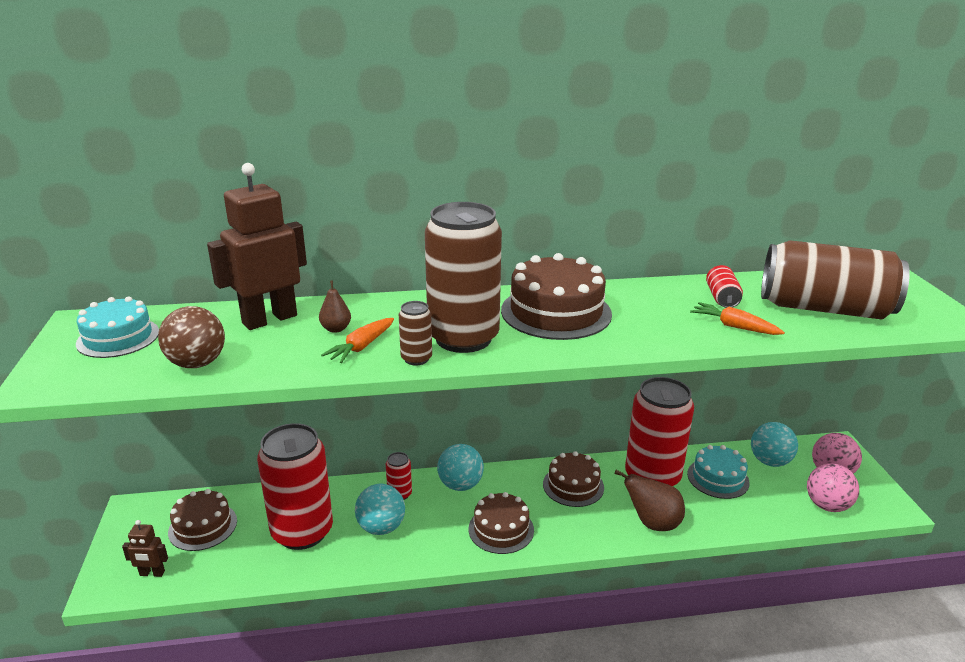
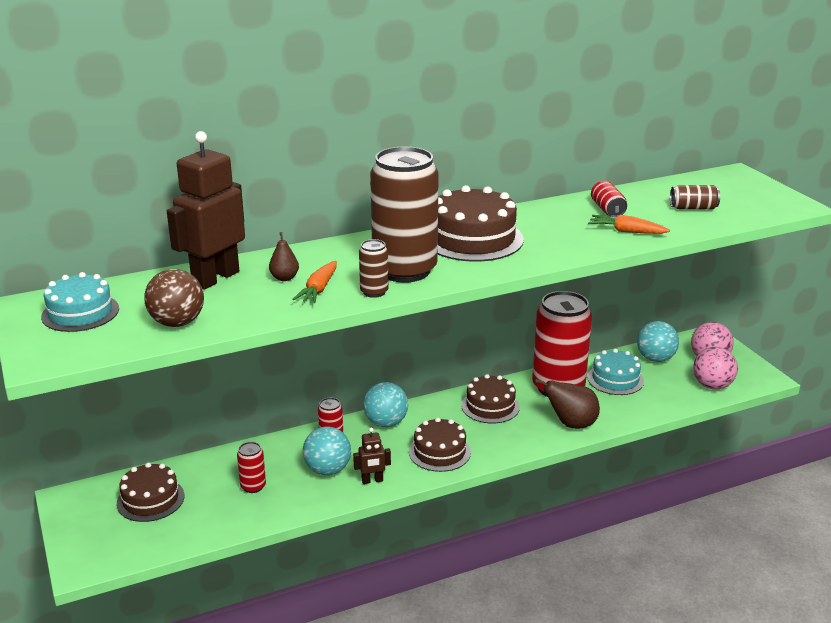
camera: 15 degrees left, 0 degrees up
brown robot [122,520,168,577] -> brown robot moved to [353,428,391,484]
red can [257,423,333,550] -> red can [237,442,266,493], size x0.42
brown can [761,240,910,320] -> brown can [670,185,720,210], size x0.42

